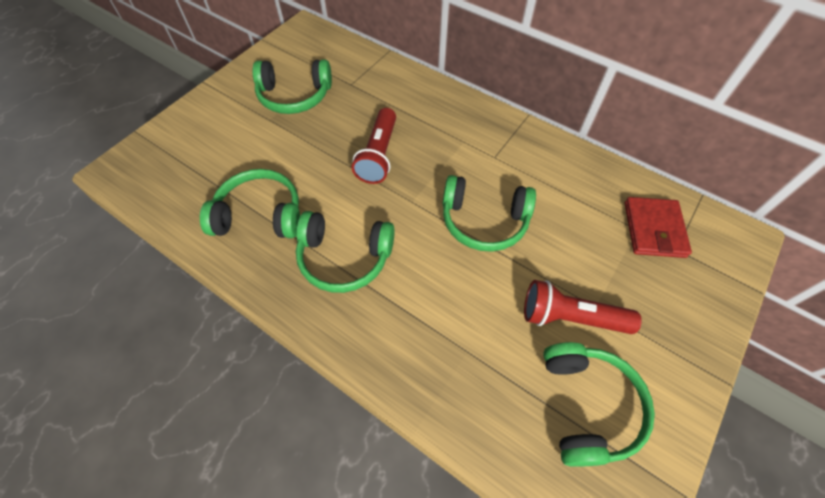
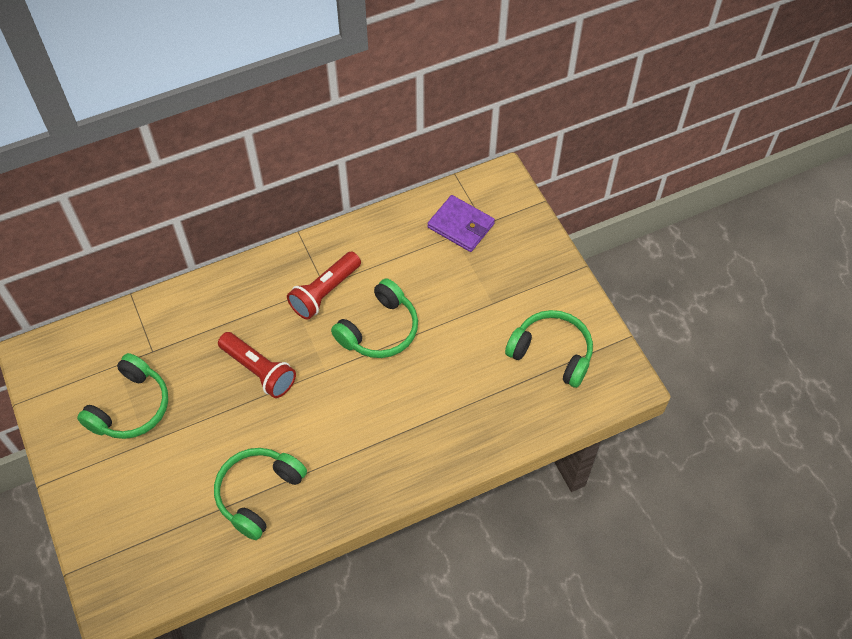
camera: 60 degrees left, 0 degrees up
green headphones [296,211,395,293] -> none
red flashlight [524,280,642,334] -> red flashlight moved to [287,251,361,319]
red wallet [624,197,692,258] -> purple wallet [428,195,495,252]

